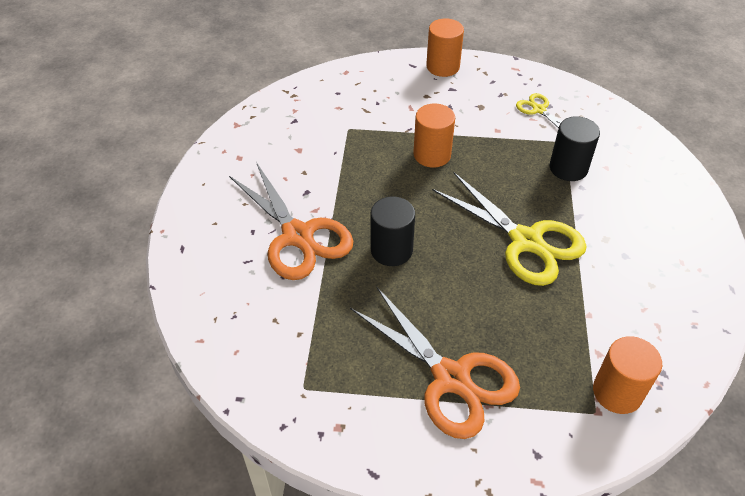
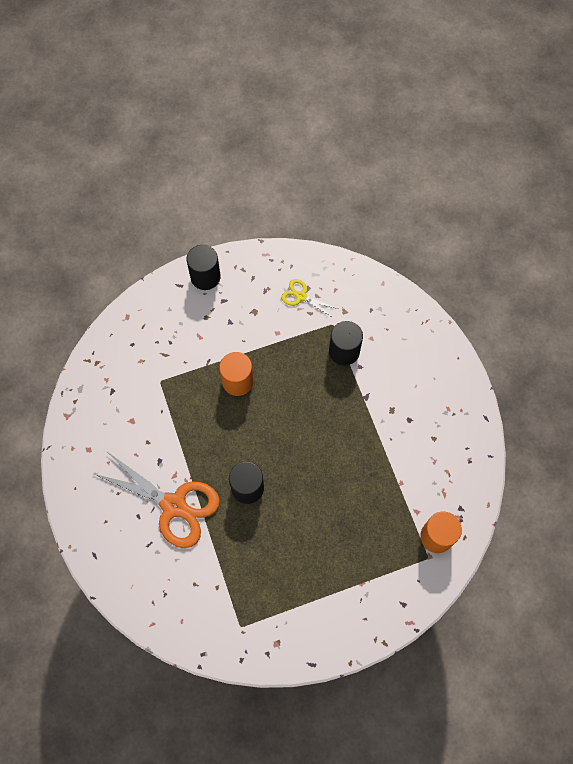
camera: 25 degrees left, 20 degrees up
orange scissors [350,287,520,439] -> none
orange cylinder [426,18,464,77] -> black cylinder [186,245,220,290]
yellow scissors [432,173,587,286] -> none

